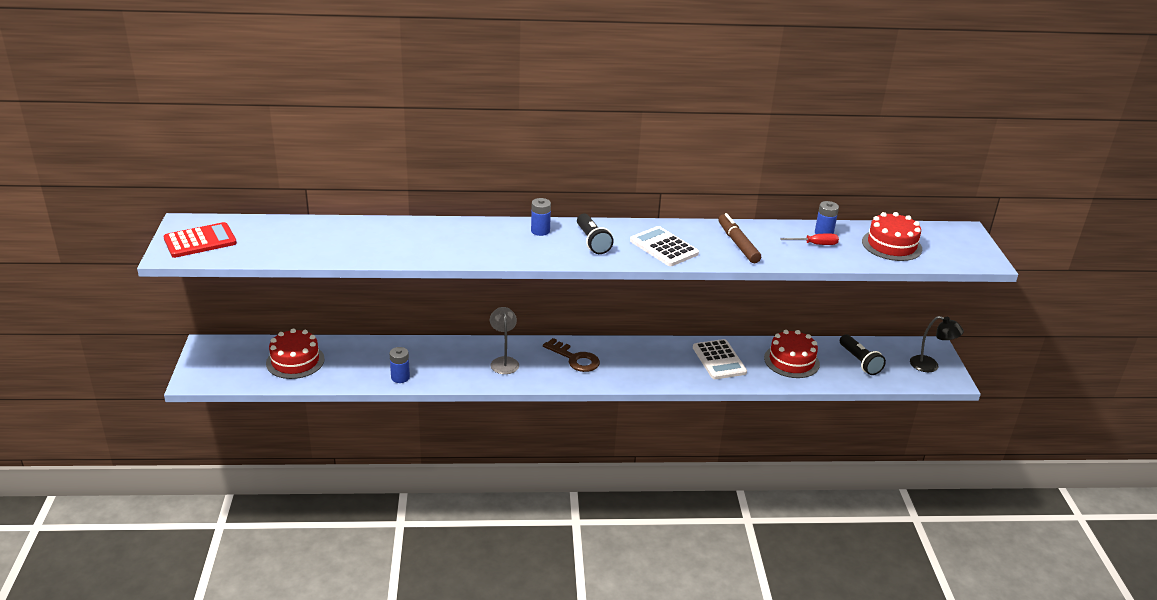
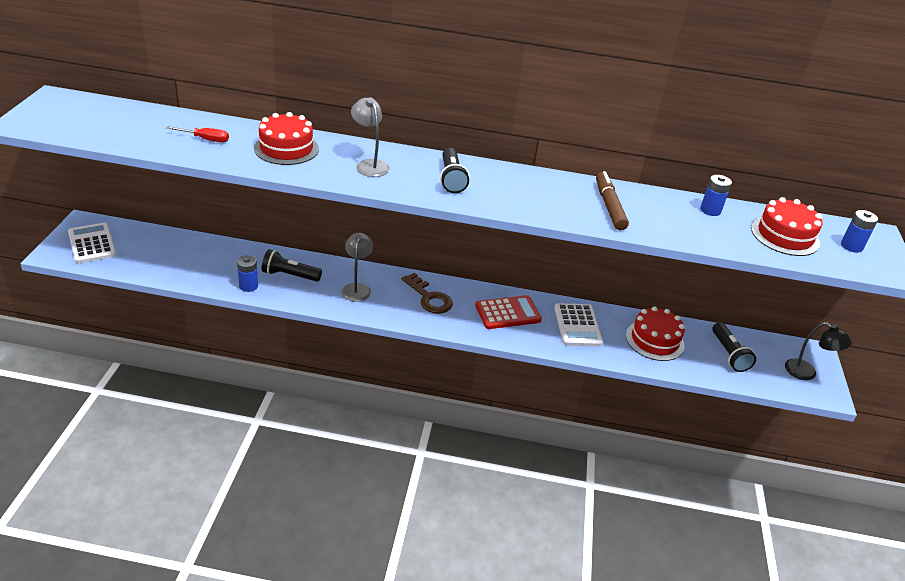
camera: 10 degrees right, 5 degrees up
red calculator [164,222,237,258] -> red calculator moved to [475,295,542,329]
red cake [266,328,325,379] -> red cake moved to [254,112,319,165]
blue battery [531,198,551,236] -> blue battery moved to [841,210,878,253]
white calculator [630,226,699,266] -> white calculator moved to [68,222,116,264]
red screwdriver [780,234,839,245] -> red screwdriver moved to [166,126,229,142]
none -> black flashlight [262,249,322,281]
none -> grey lamp [351,97,389,177]

